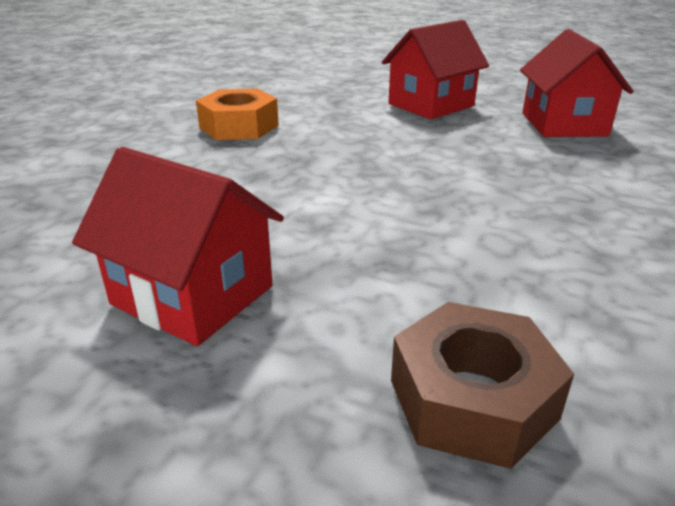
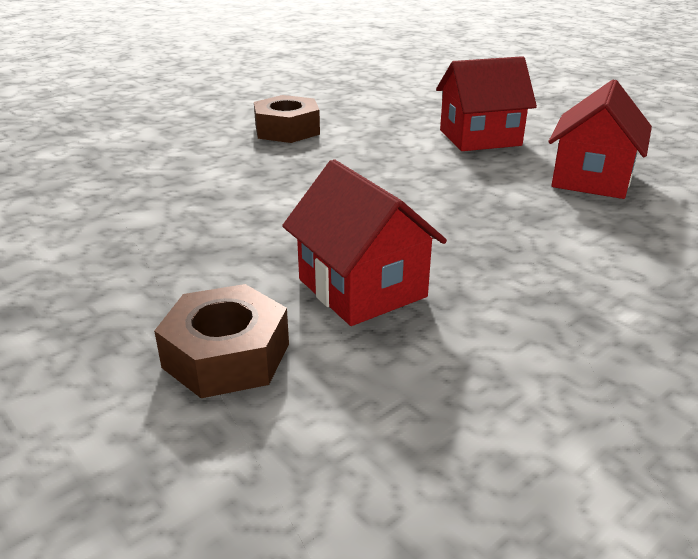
camera: 25 degrees right, 0 degrees up
red house [72,147,284,346] -> red house moved to [282,159,447,326]
orange nut [196,89,279,140] -> brown nut [254,95,320,143]

